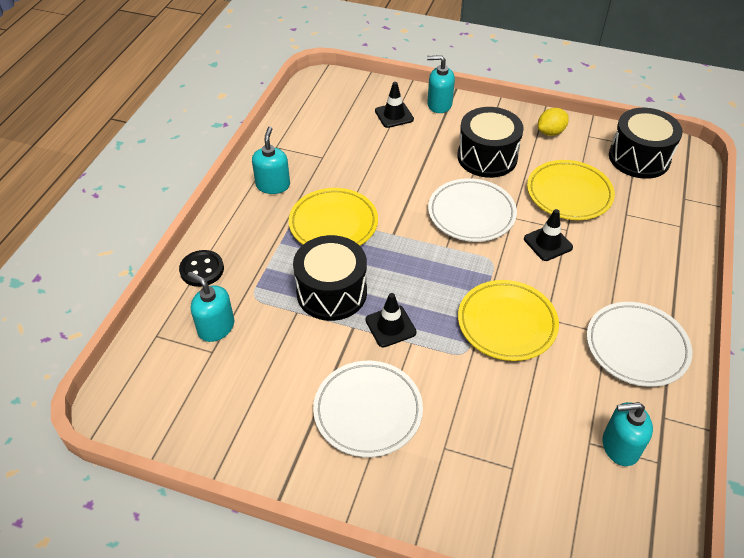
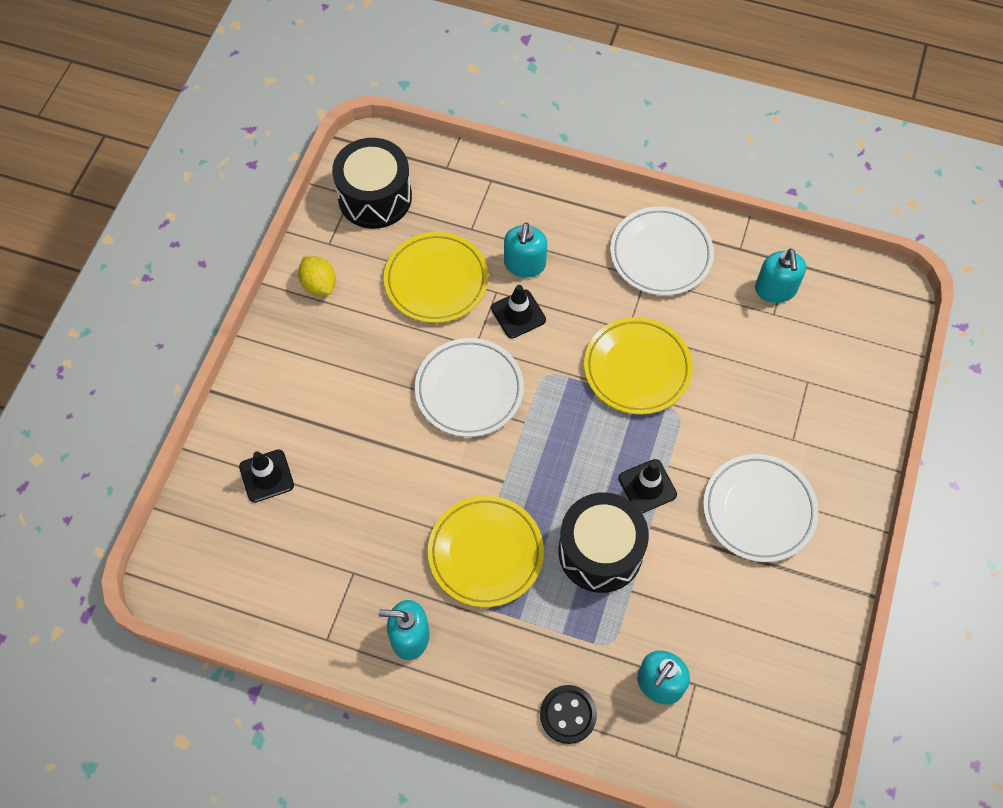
camera: 90 degrees left, 15 degrees up
turquoise soap dispenser [427,55,455,113] -> turquoise soap dispenser moved to [504,222,547,278]
black drum [457,107,524,178] -> none

